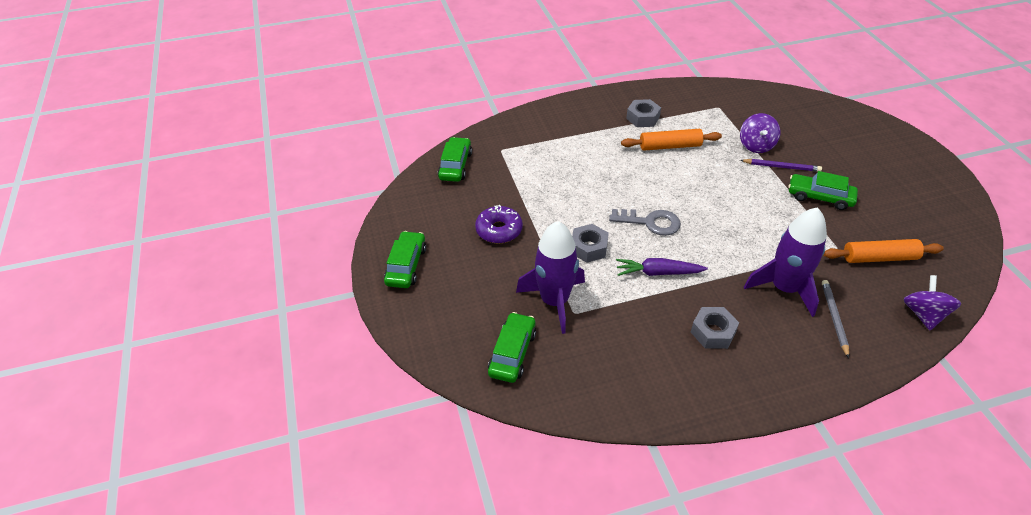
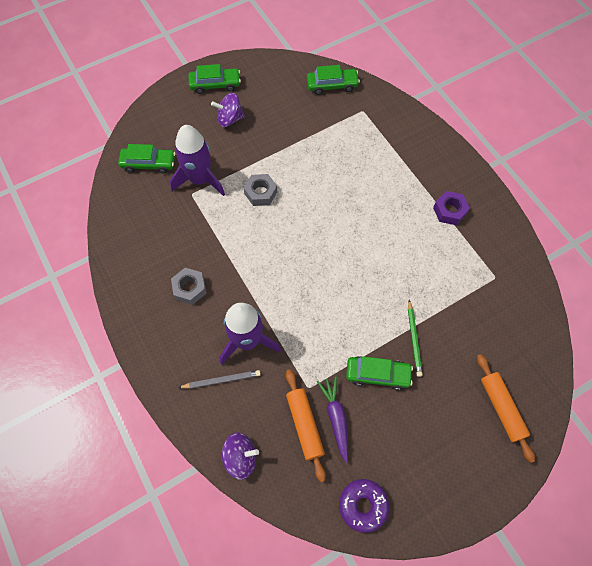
camera: 75 degrees right, 20 degrees up
purple donut [475,205,523,244] -> purple donut moved to [339,479,389,533]
grey key [609,209,681,236] -> none
purple carrot [616,258,708,276] -> purple carrot moved to [317,377,348,463]
orange rolling pin [621,129,722,151] -> orange rolling pin moved to [477,354,535,463]
grey nut [626,99,661,127] -> purple nut [433,191,470,225]
purple spinning top [740,113,780,153] -> purple spinning top moved to [211,93,245,127]
purple pencil [740,159,822,172] -> green pencil [408,300,423,377]
green car [788,171,858,210] -> green car turned 90 degrees clockwise [346,356,413,390]

